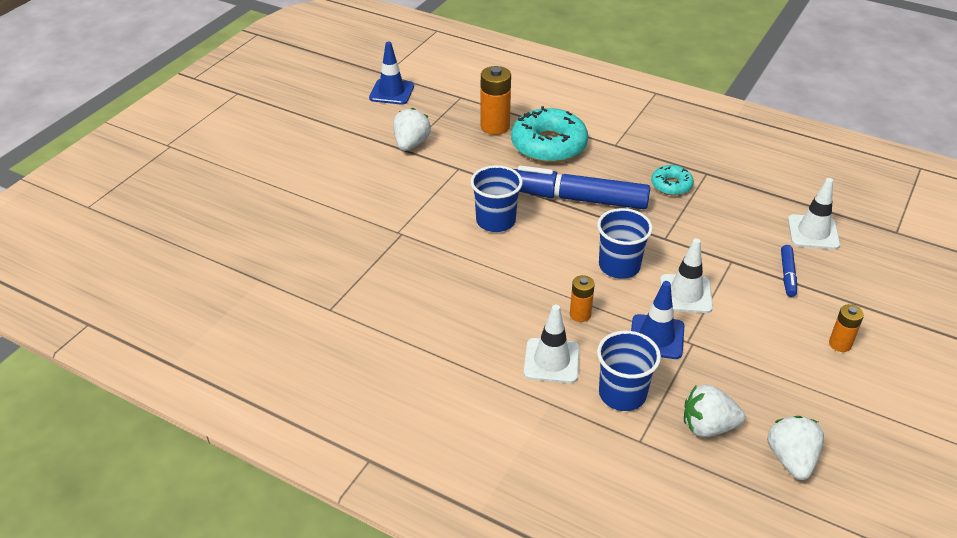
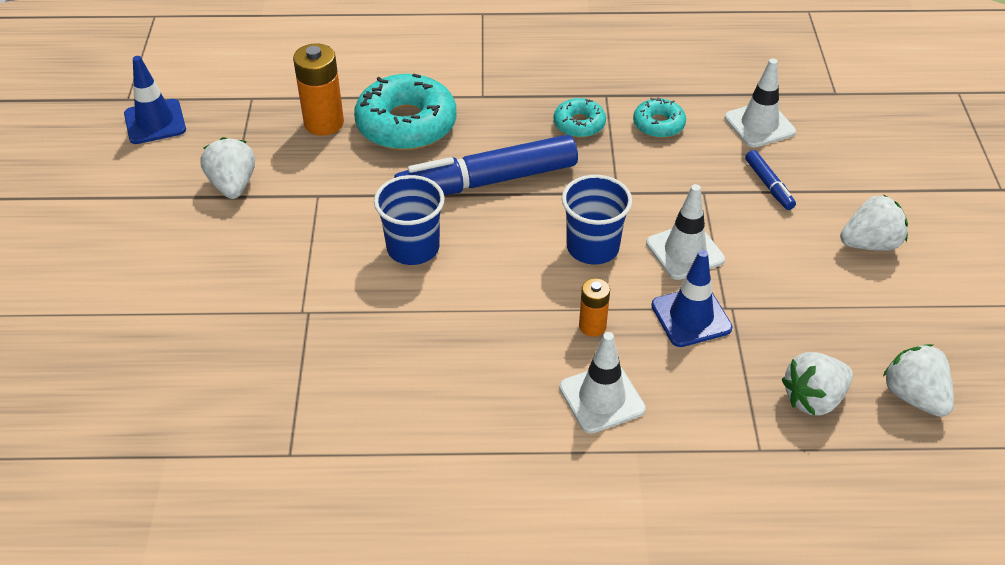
camera: 30 degrees left, 5 degrees up
blue cup [597,331,661,411] -> none
orange battery [829,304,864,352] -> white strawberry [840,195,908,251]
none -> turquoise donut [633,97,686,138]

